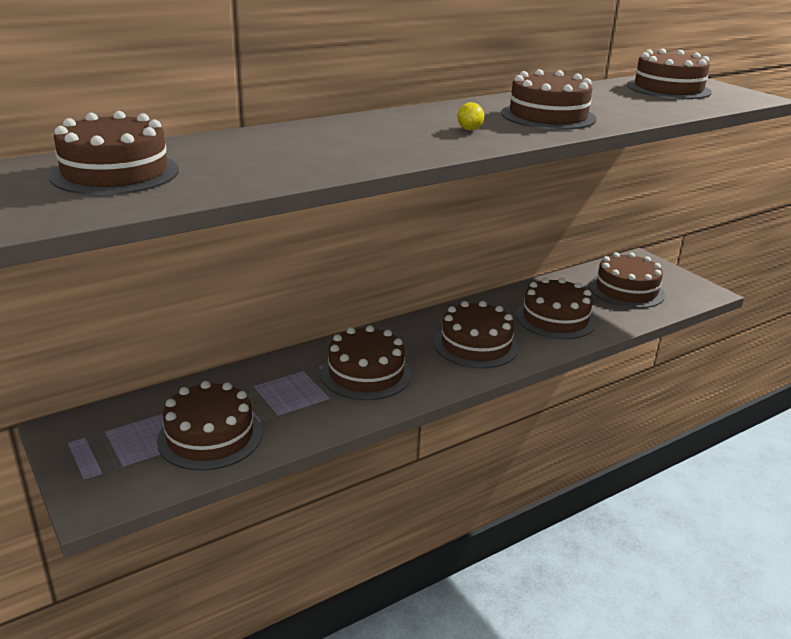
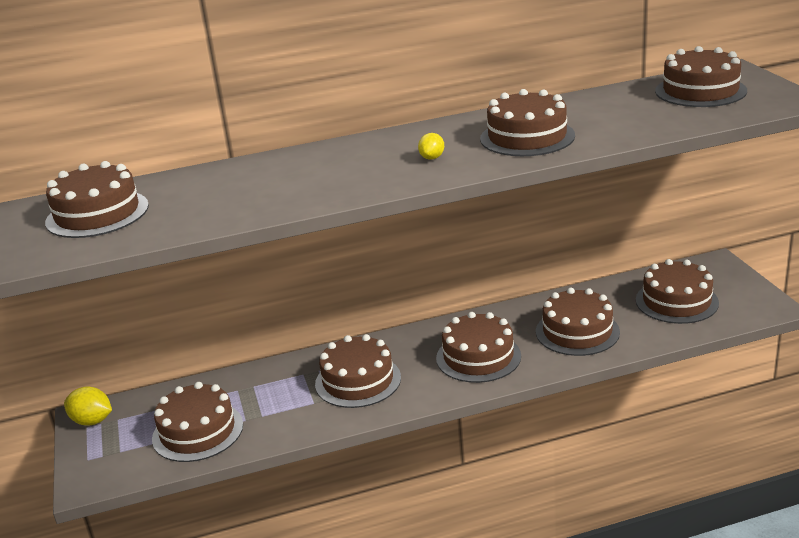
camera: 20 degrees right, 0 degrees up
none -> yellow lemon [64,386,112,426]

